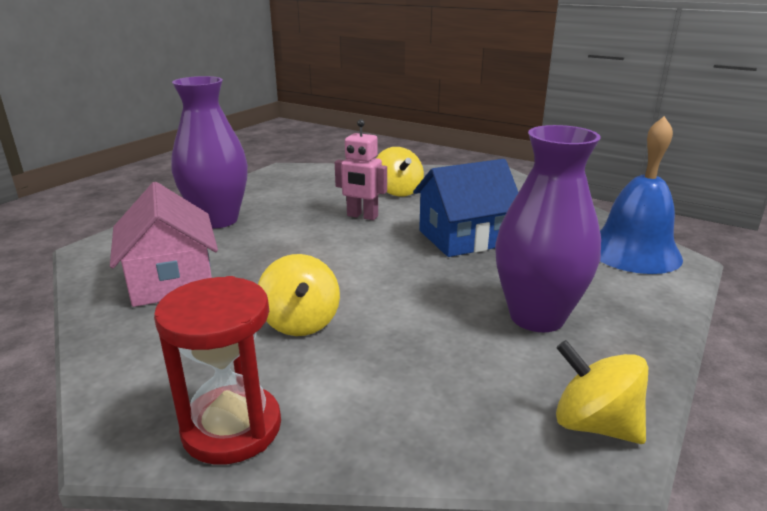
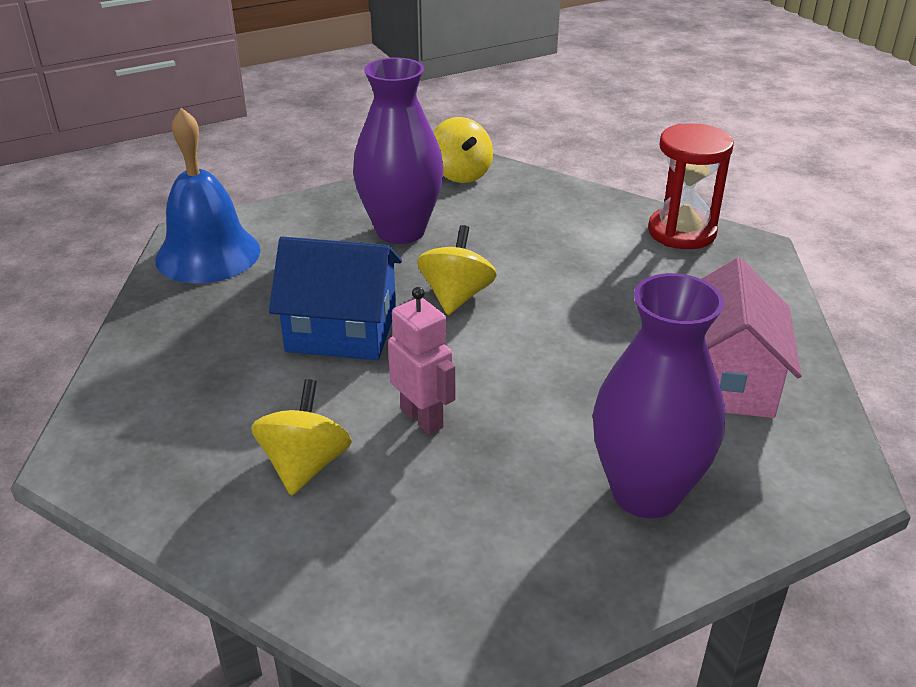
camera: 150 degrees left, 10 degrees up
yellow spinning top [258,254,340,336] -> yellow spinning top moved to [417,225,496,315]

